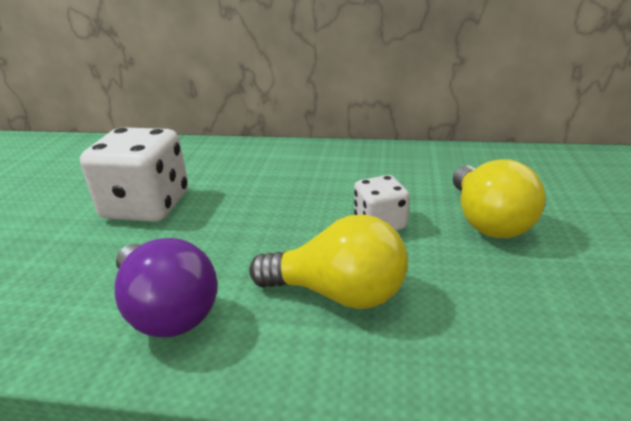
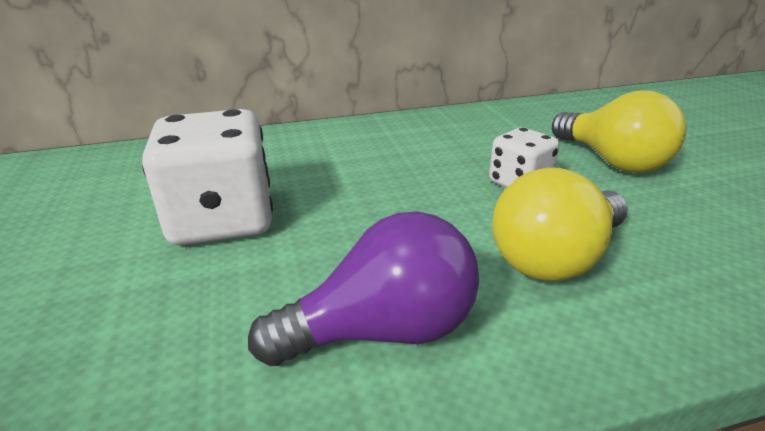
camera: 25 degrees left, 0 degrees up
purple light bulb [115,238,218,337] -> purple light bulb turned 45 degrees counterclockwise [248,212,479,366]
yellow light bulb [249,214,408,309] -> yellow light bulb turned 150 degrees clockwise [493,168,628,282]

